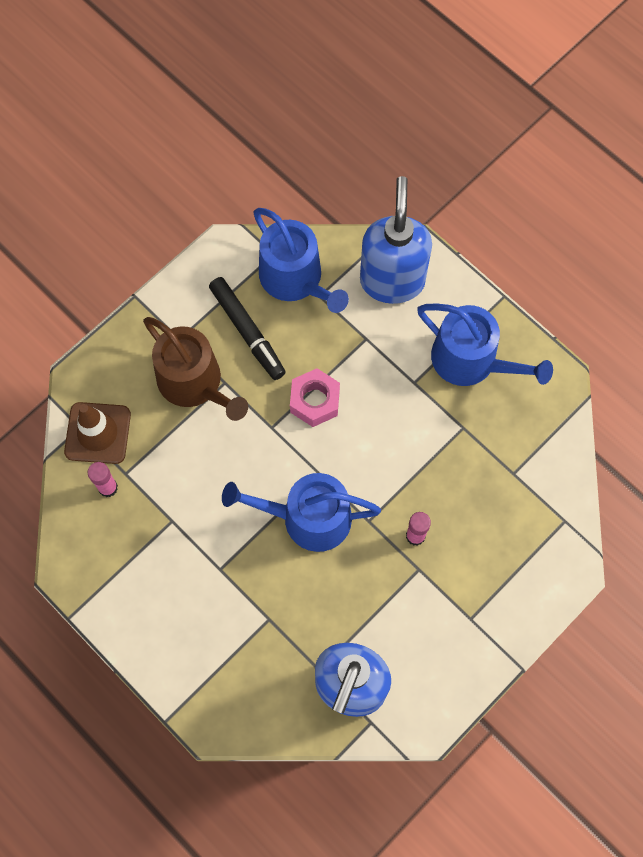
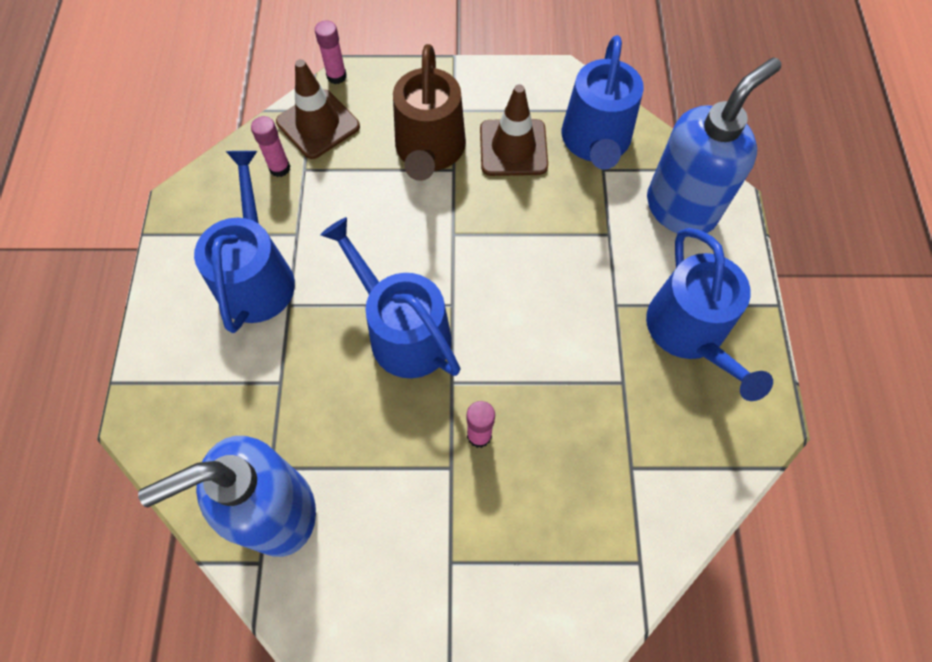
camera: 45 degrees right, 5 degrees down
black marker [209,277,286,380] -> brown traffic cone [480,84,548,176]
pink nut [290,368,340,427] -> none
none -> blue watering can [194,151,295,333]
none -> pink glue stick [315,20,347,84]

